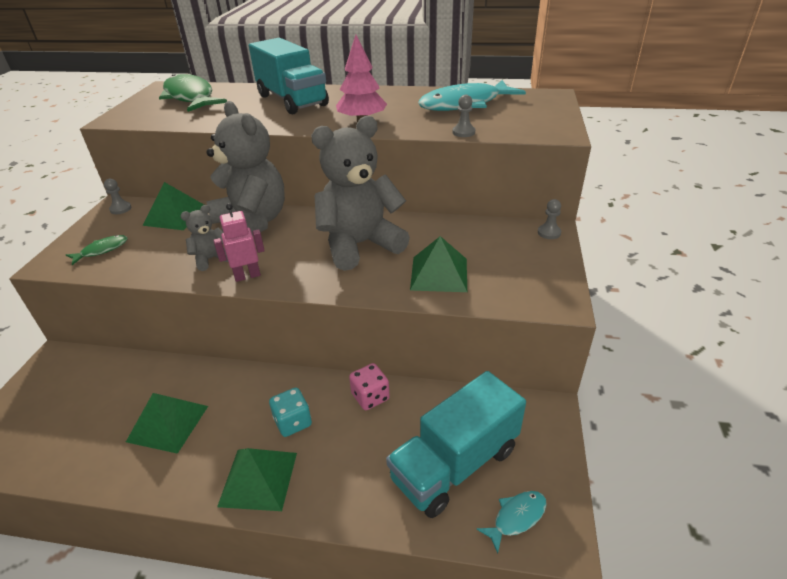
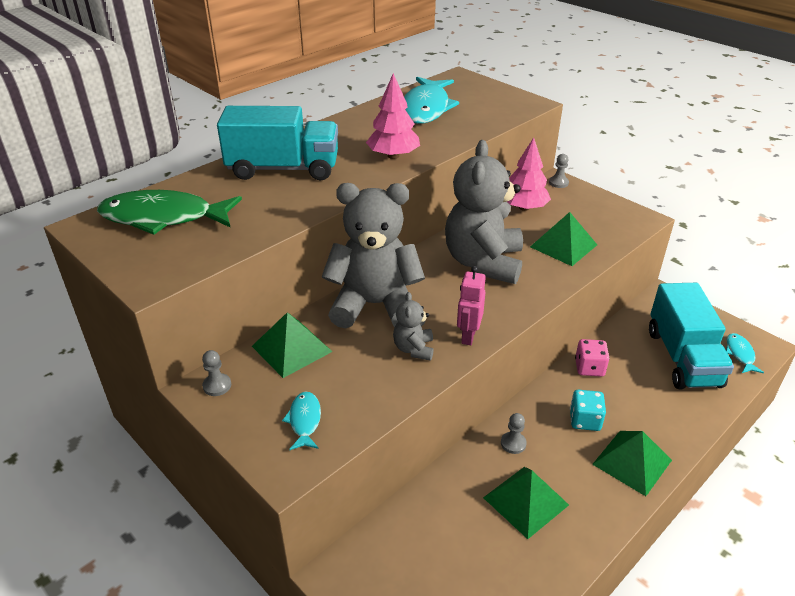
camera: 55 degrees left, 0 degrees up
green fish [66,235,128,265] -> turquoise fish [282,392,321,450]
grey pawn [452,95,475,137] -> grey pawn moved to [501,413,527,454]
none -> pink tree [507,137,551,211]

